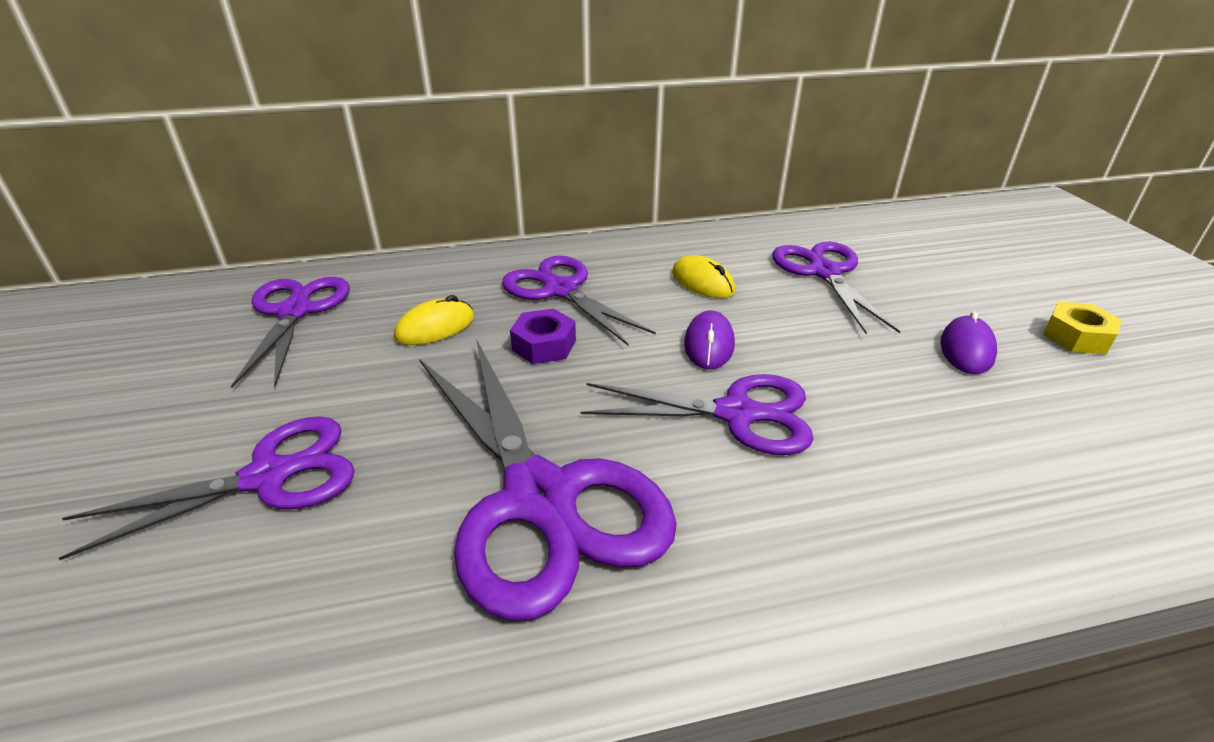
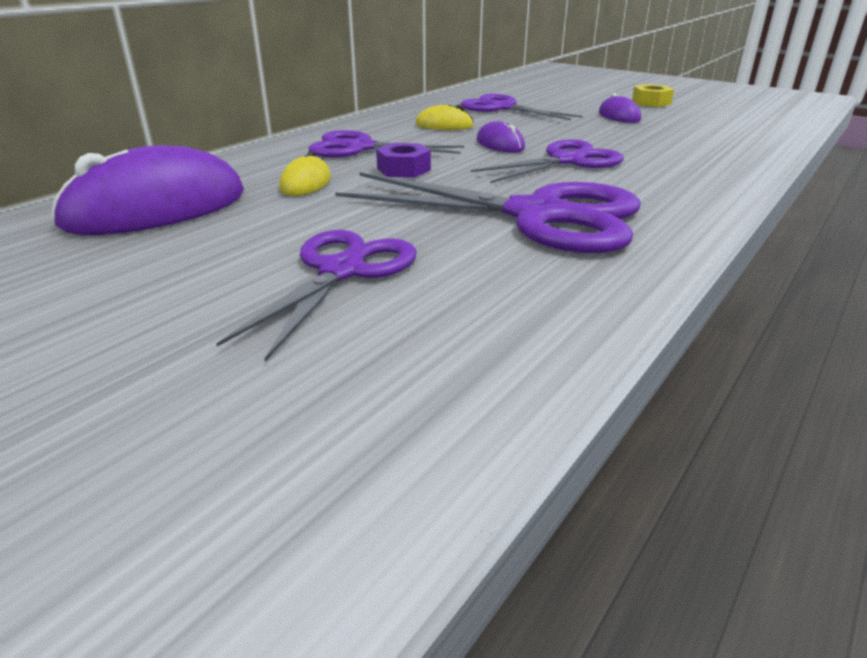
camera: 40 degrees left, 5 degrees down
purple scissors [231,277,350,388] -> purple mouse [51,145,244,235]

